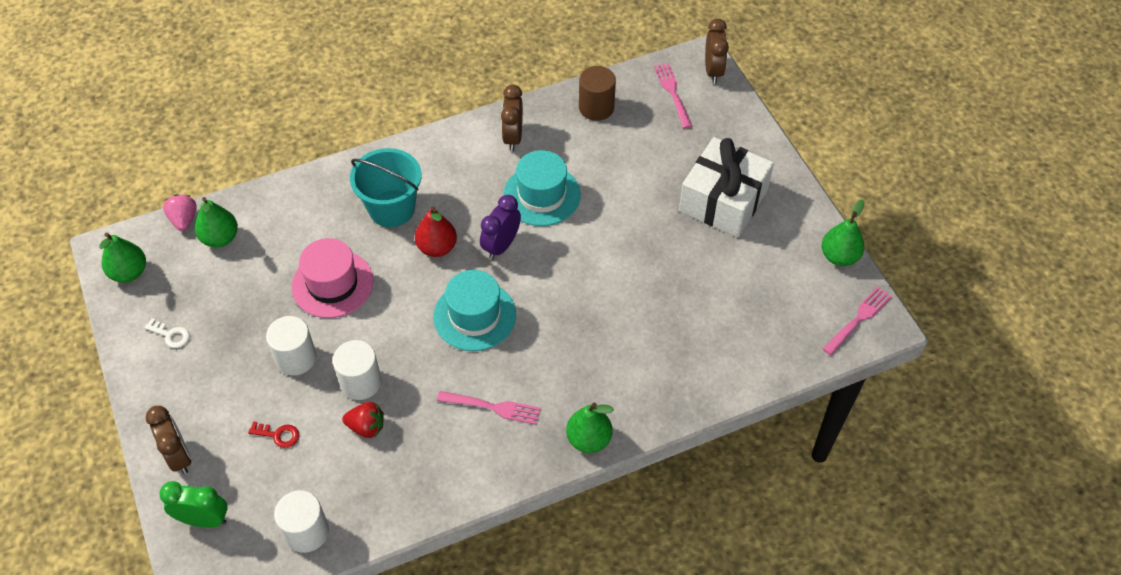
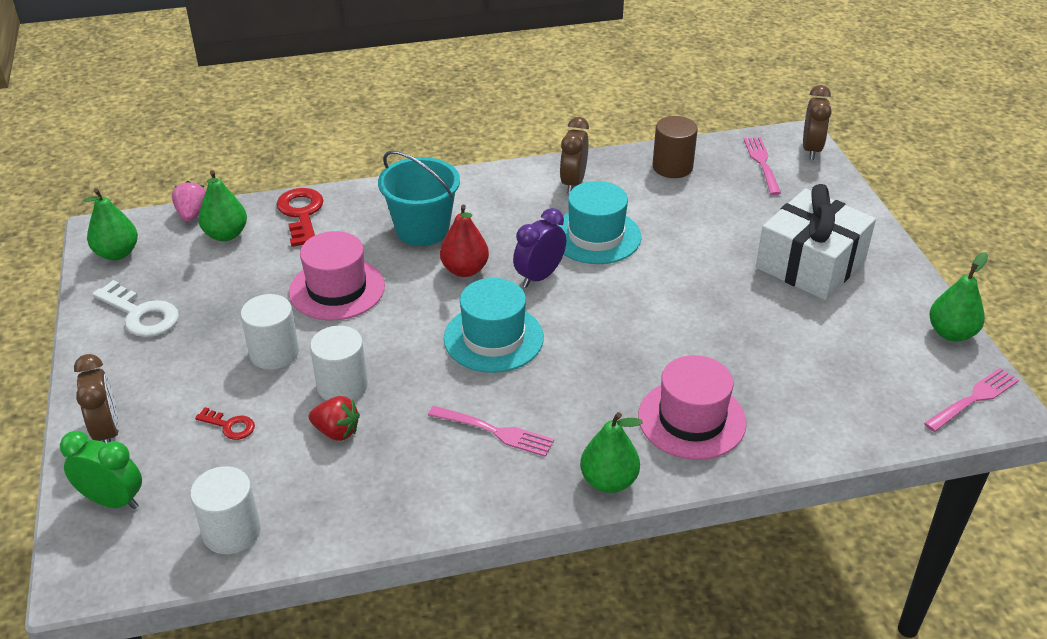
camera: 10 degrees right, 15 degrees down
white key [144,318,190,348] -> white key [92,280,179,337], size x1.82
none -> red key [276,188,324,247]
none -> pink hat [638,355,747,460]

